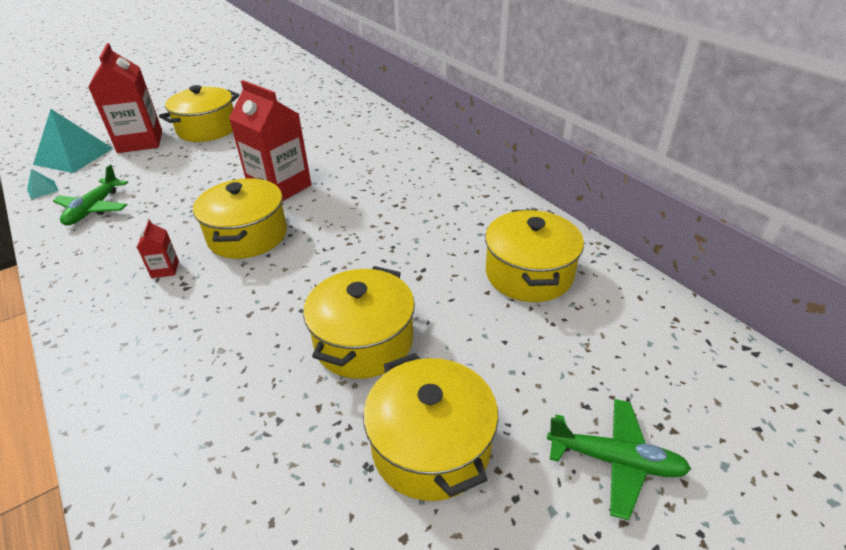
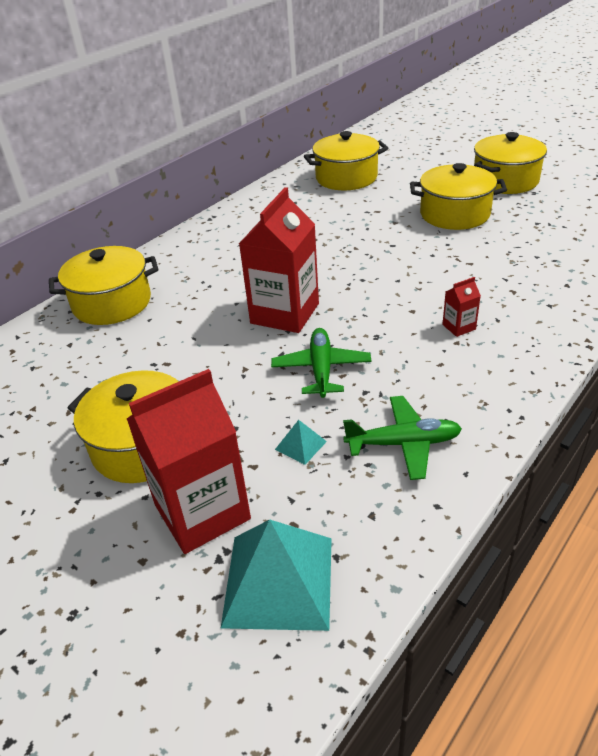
camera: 105 degrees left, 0 degrees up
turquoise pyramid [27,169,59,199] -> turquoise pyramid moved to [275,420,327,465]
yellow pot [193,178,287,259] -> yellow pot moved to [49,246,158,325]
green plane [547,399,691,520] -> green plane moved to [271,328,371,398]

